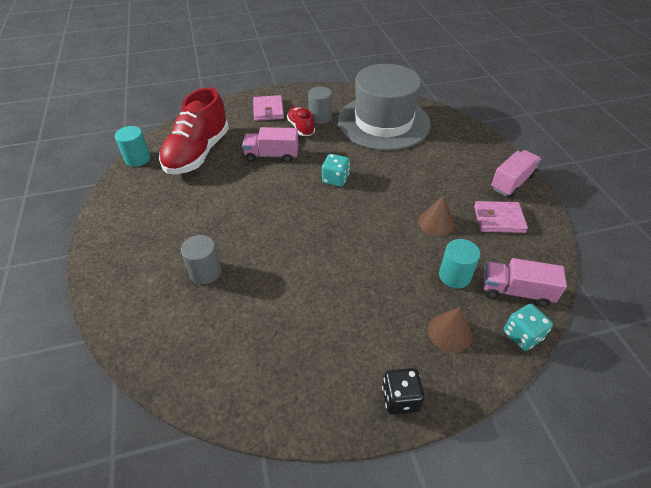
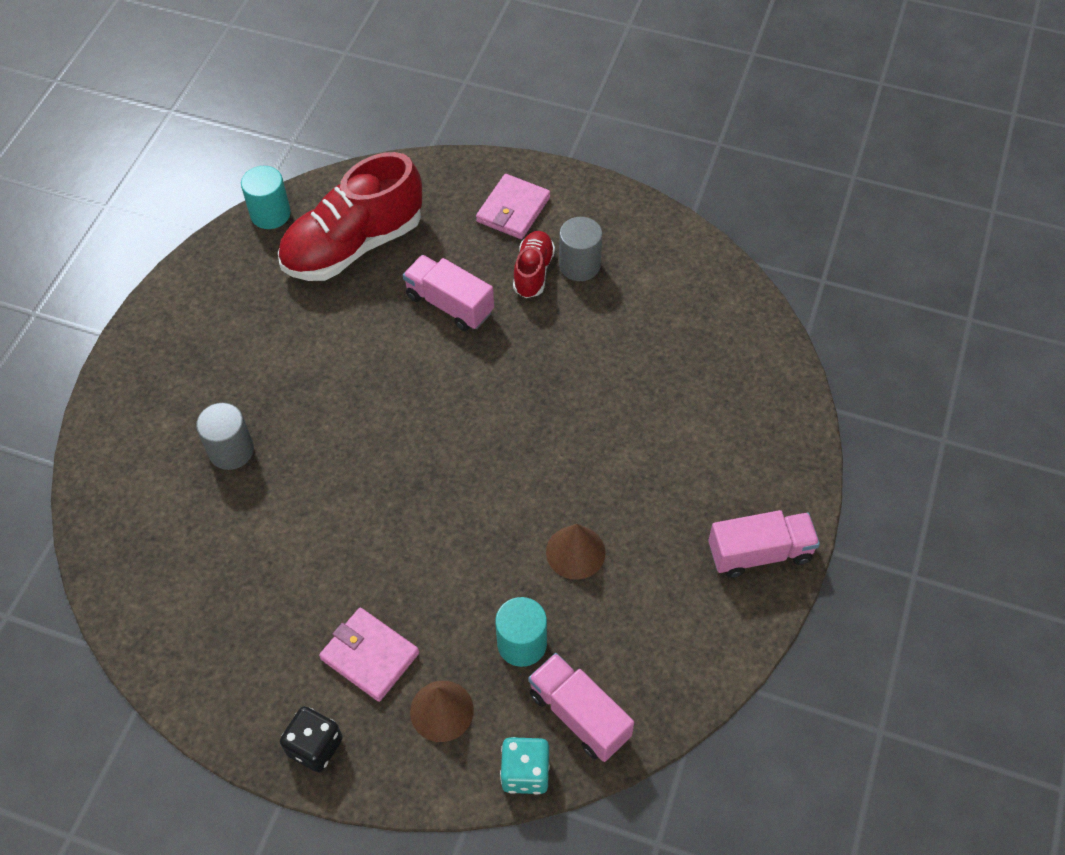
camera: 35 degrees right, 10 degrees up
turquoise dice [322,154,350,187] -> none
grey hat [338,64,431,151] -> none
pink wallet [474,201,528,233] -> pink wallet moved to [319,608,419,702]

